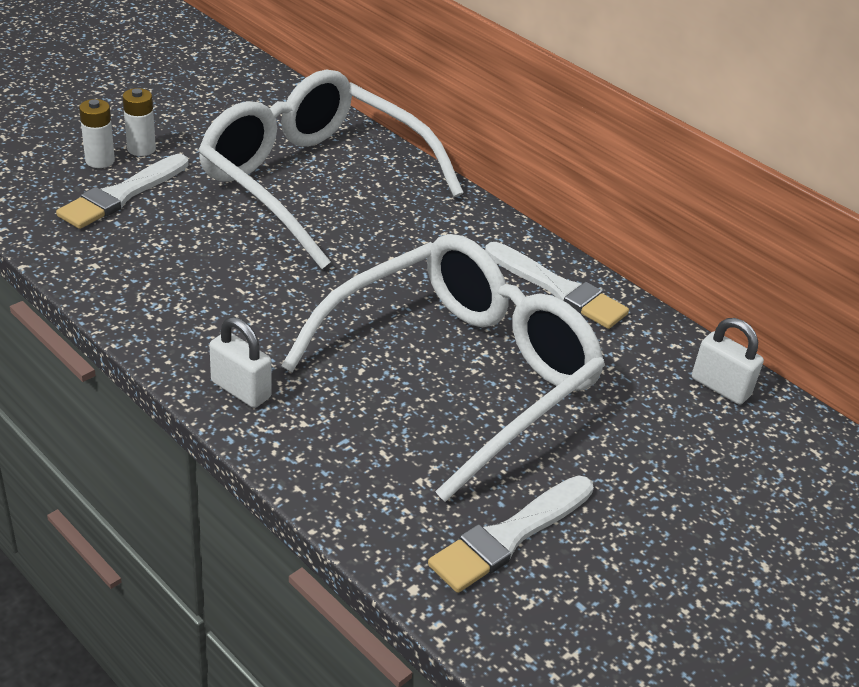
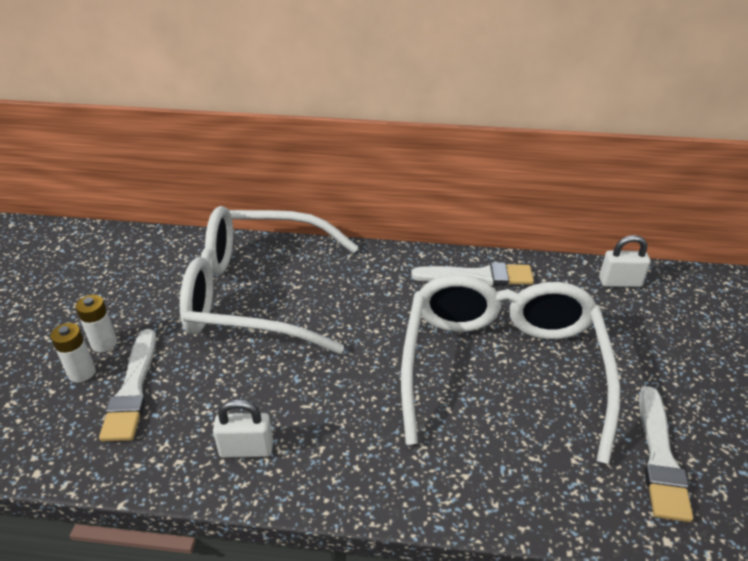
camera: 35 degrees left, 0 degrees up
white padlock [209,317,272,408] -> white padlock moved to [213,399,273,458]

